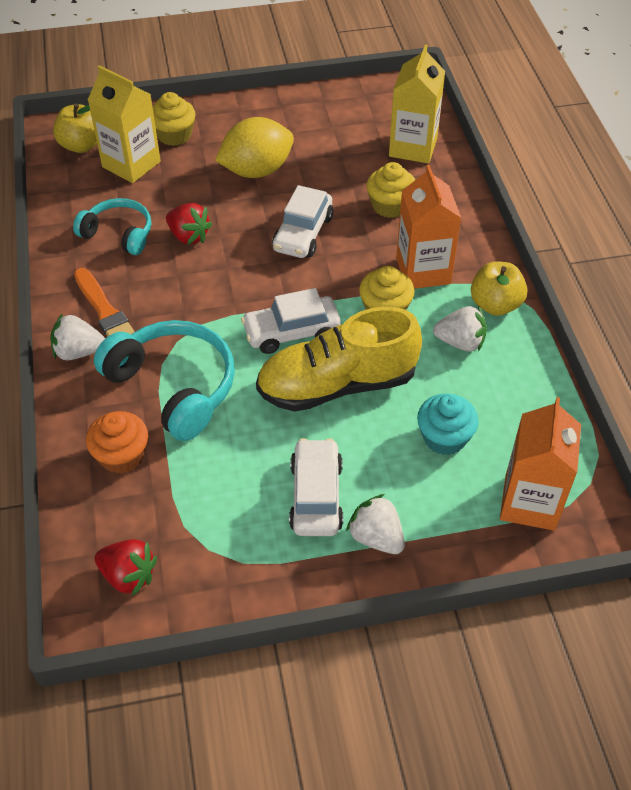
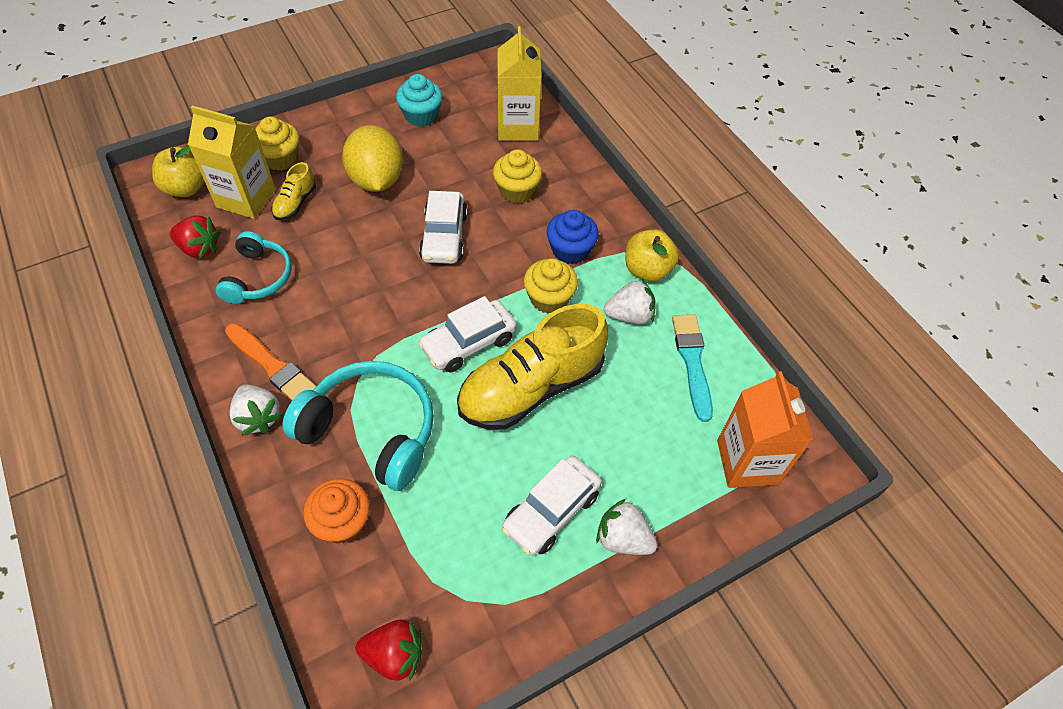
camera: 20 degrees left, 5 degrees up
white strawberry [50,313,105,360] -> white strawberry turned 105 degrees counterclockwise [229,385,283,436]
turquoise headphones [73,198,151,255] -> turquoise headphones turned 90 degrees clockwise [216,231,292,304]
red strawberry [166,203,212,245] -> red strawberry moved to [170,215,220,259]
yellow lemon [215,117,294,178] -> yellow lemon turned 60 degrees counterclockwise [342,125,403,192]
white car [289,438,343,536] -> white car turned 120 degrees counterclockwise [502,456,602,556]
orange carton [396,165,461,289] -> blue cupcake [547,210,599,264]
turquoise cupcake [417,394,479,455] -> turquoise cupcake moved to [396,74,442,127]
none -> yellow shoe [271,162,316,220]
none -> turquoise brush [672,314,713,422]

